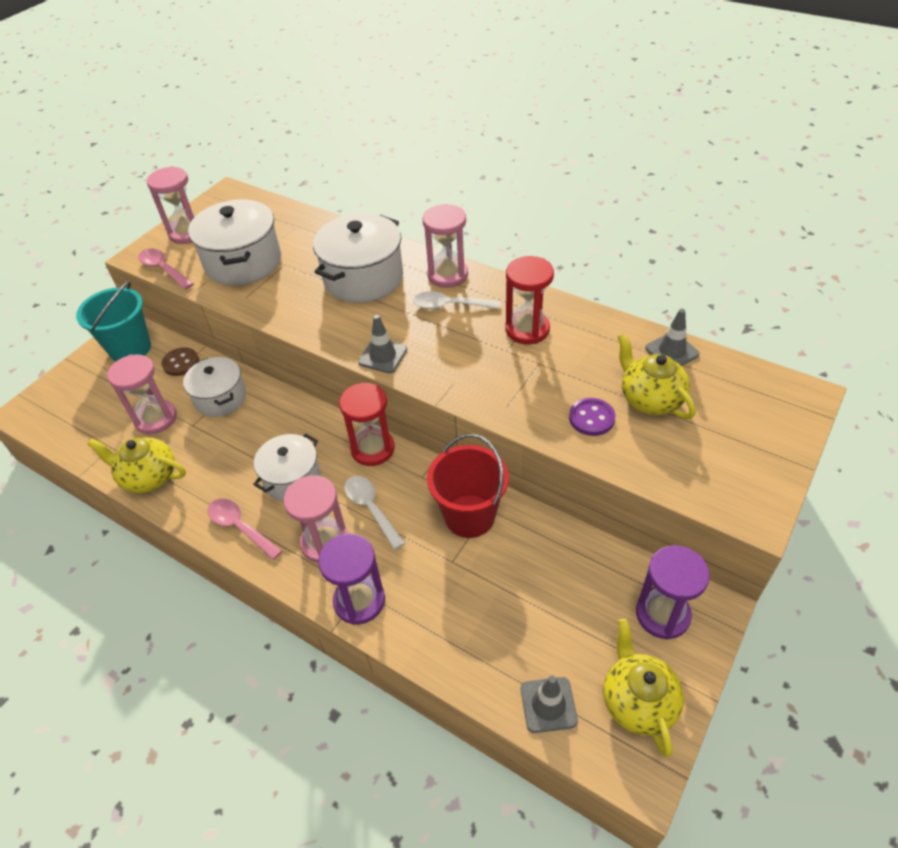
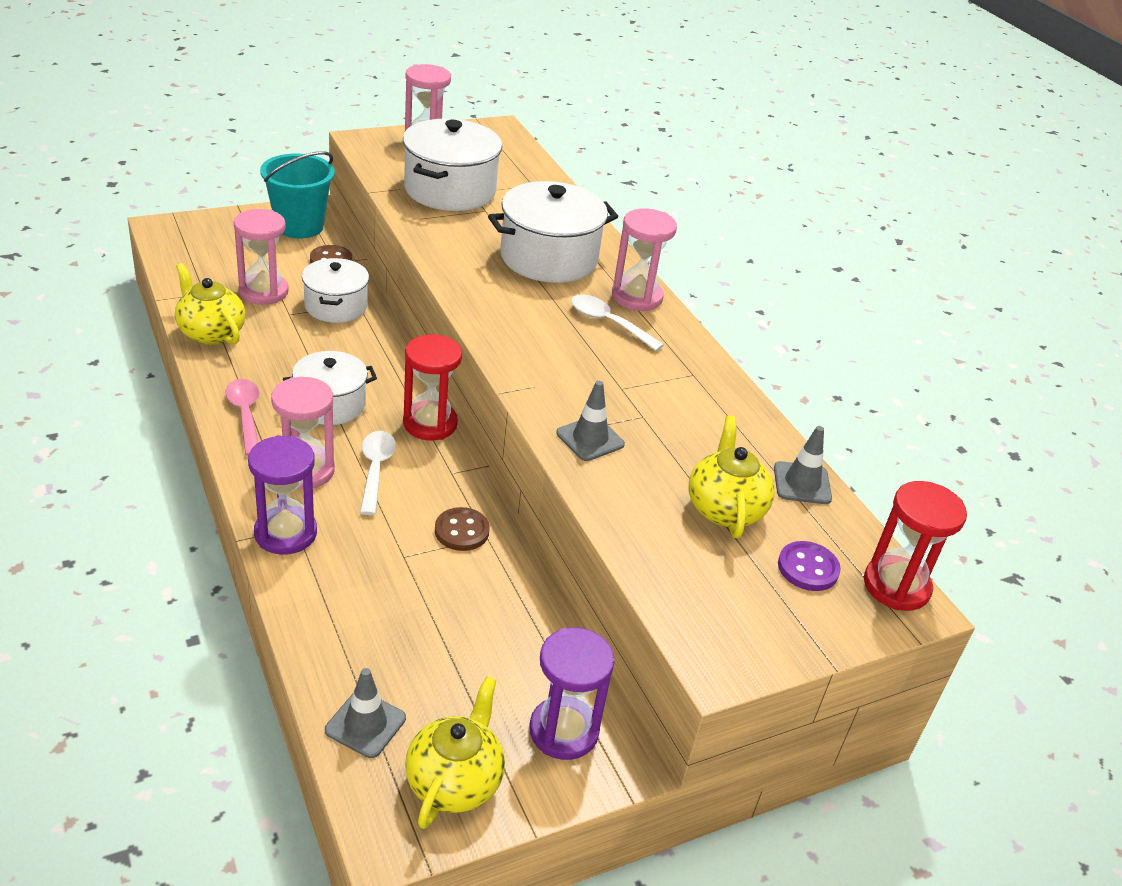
camera: 25 degrees right, 10 degrees down
pink spoon [138,249,193,289] -> none
grey traffic cone [358,315,407,373] -> grey traffic cone moved to [556,381,625,461]
red bucket [427,434,509,538] -> brown button [435,507,490,551]
red hourglass [505,256,554,344] -> red hourglass moved to [864,481,967,611]
purple button [569,398,615,436] -> purple button moved to [778,541,841,591]

